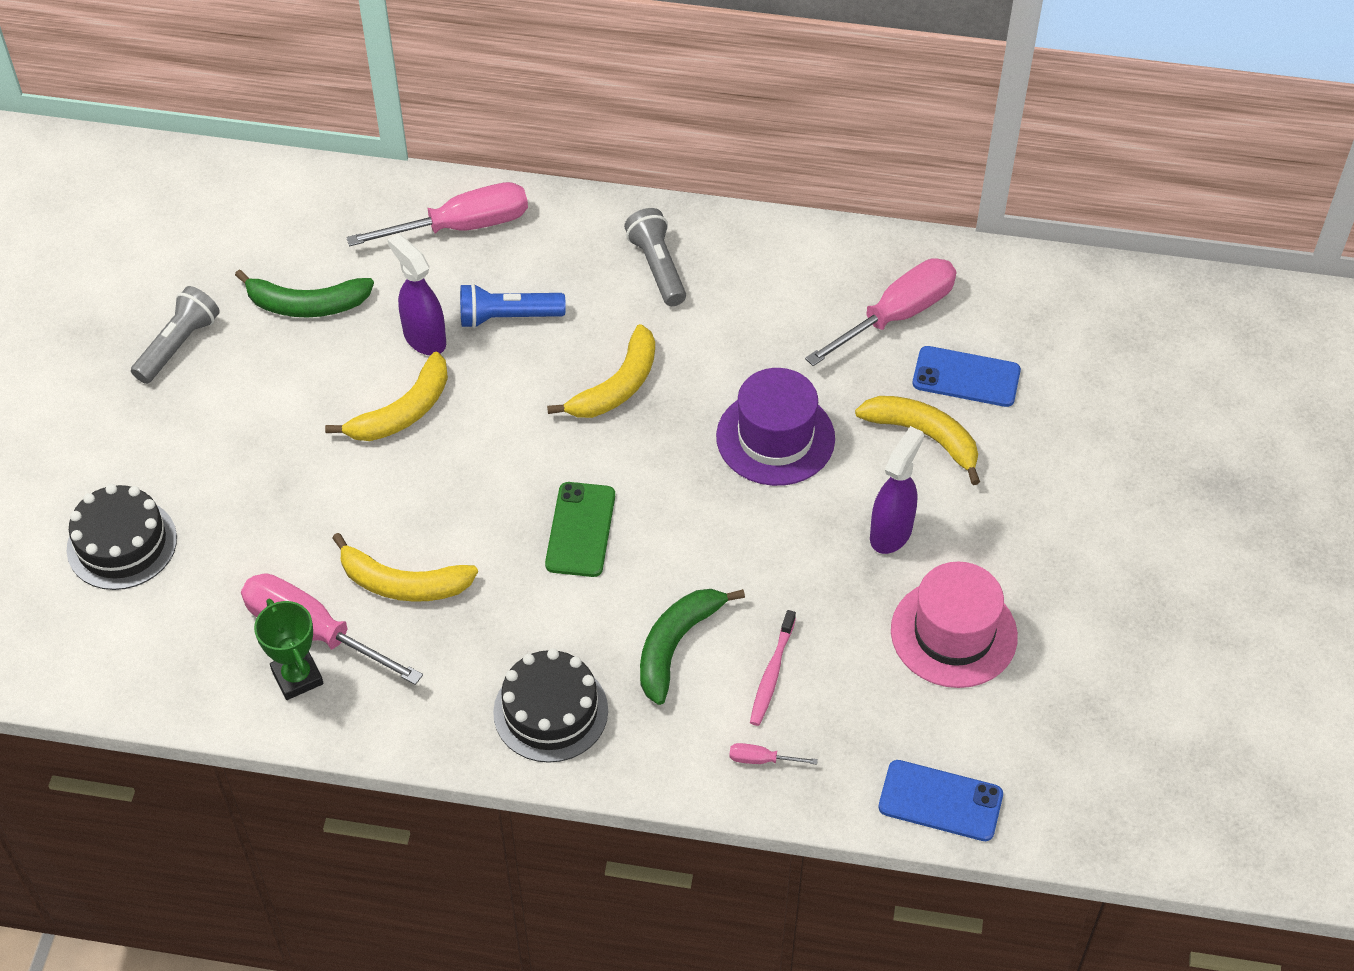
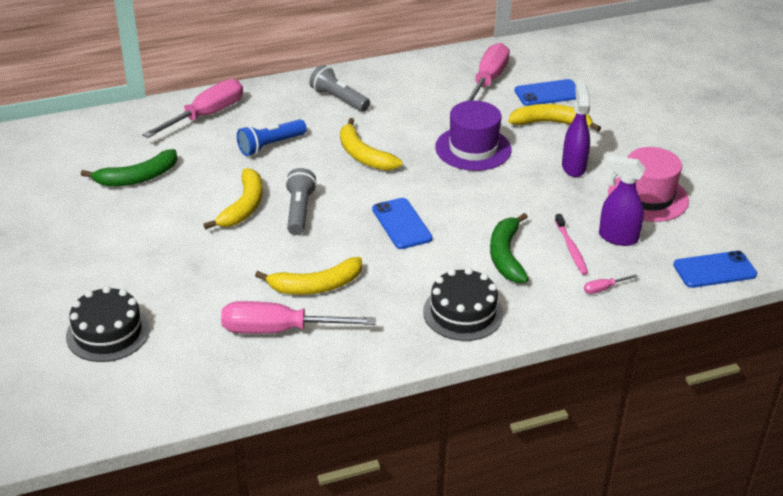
camera: 30 degrees left, 15 degrees down
grey flashlight [131,286,220,384] -> grey flashlight moved to [285,168,317,235]
green trophy [254,599,324,700] -> none
purple spray bottle [388,233,446,355] -> purple spray bottle moved to [599,156,646,246]
green phone [545,482,615,577] -> blue phone [372,198,432,249]
yellow banana [547,324,655,418] -> yellow banana turned 135 degrees clockwise [340,118,402,171]

